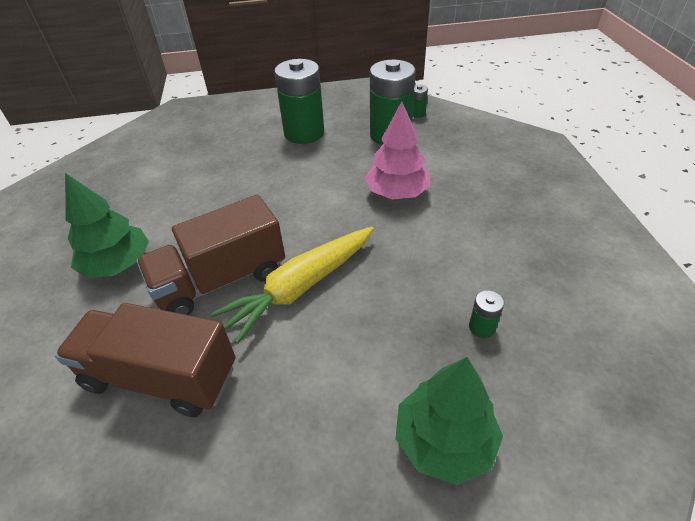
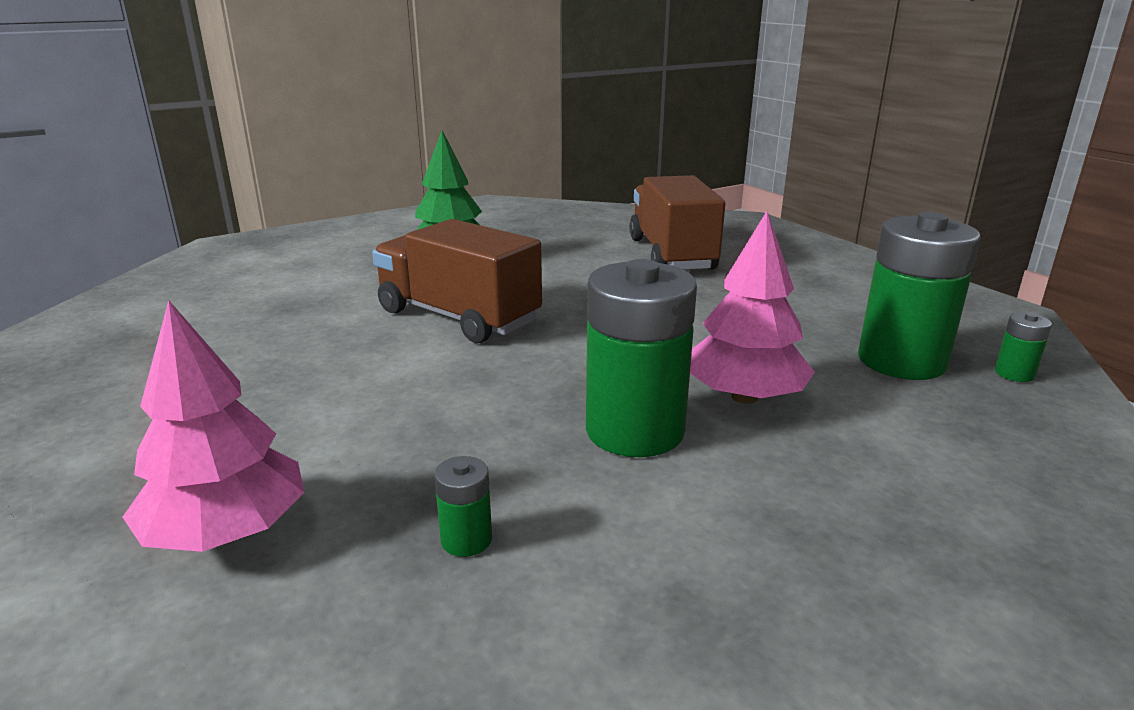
camera: 65 degrees right, 20 degrees down
brown truck [55,303,236,417] -> brown truck moved to [629,175,725,270]
yellow carrot [211,227,374,344] -> none
green battery [274,59,324,144] -> green battery moved to [586,259,697,457]
green tree [396,357,503,485] -> pink tree [123,300,304,552]

